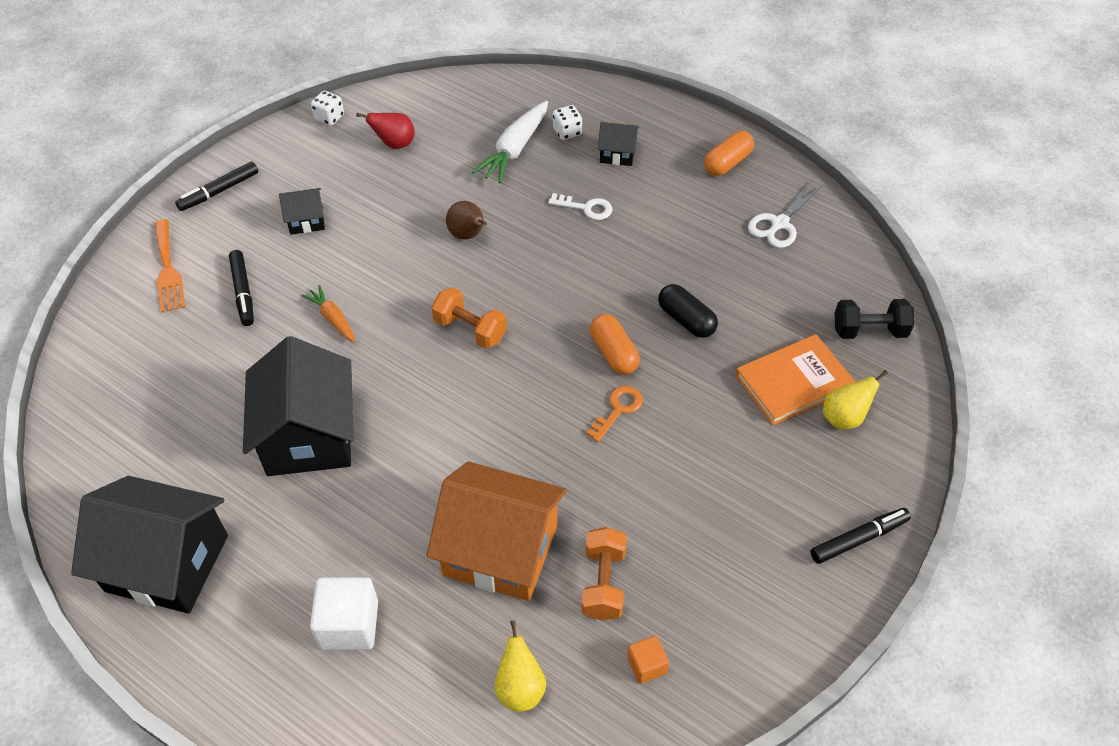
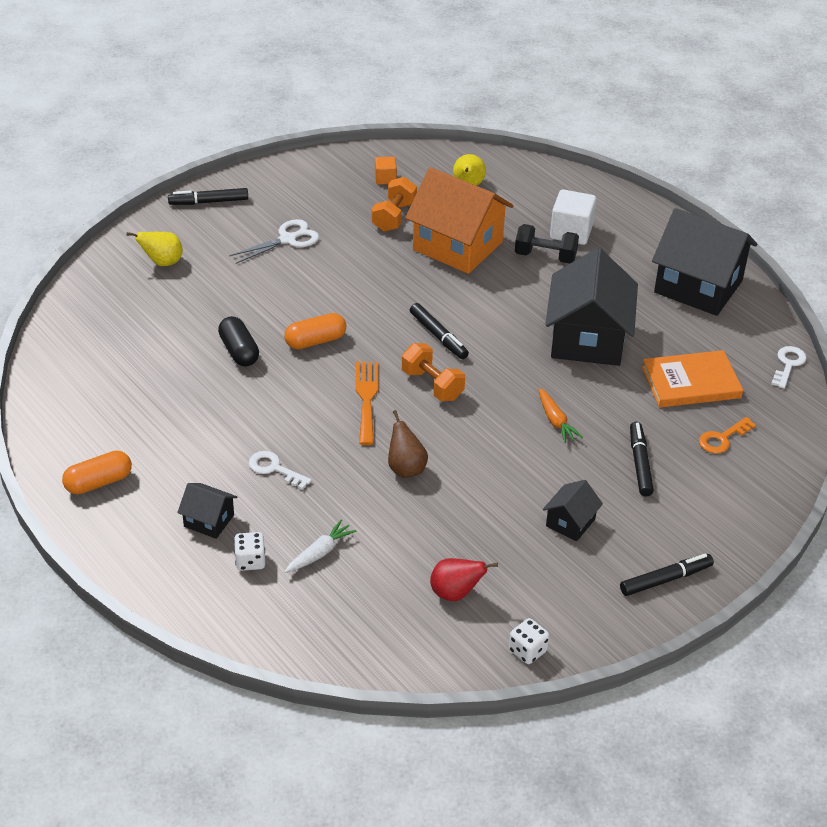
camera: 165 degrees left, 10 degrees down
orange fork [155,219,186,313] -> orange fork moved to [356,362,378,445]
black house [279,188,325,235] -> black house turned 60 degrees counterclockwise [543,480,603,541]
white carrot [472,101,548,184] -> white carrot [285,520,357,573], size x0.59
orange key [586,386,643,442] -> orange key moved to [699,417,756,454]
orange capsule [590,314,640,374] -> orange capsule turned 75 degrees clockwise [284,313,346,349]
orange book [735,334,856,425] -> orange book moved to [642,350,743,408]
white scissors [748,182,822,248] -> white scissors moved to [229,219,319,264]
black dumbbell [834,299,915,339] -> black dumbbell moved to [515,224,579,264]
none -> black marker [410,303,469,359]
none -> white key [771,346,807,389]

